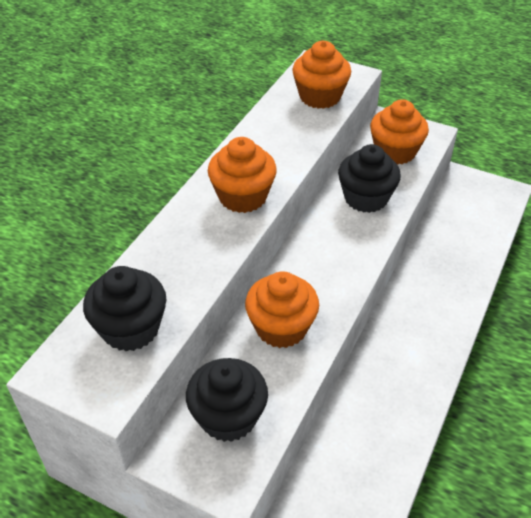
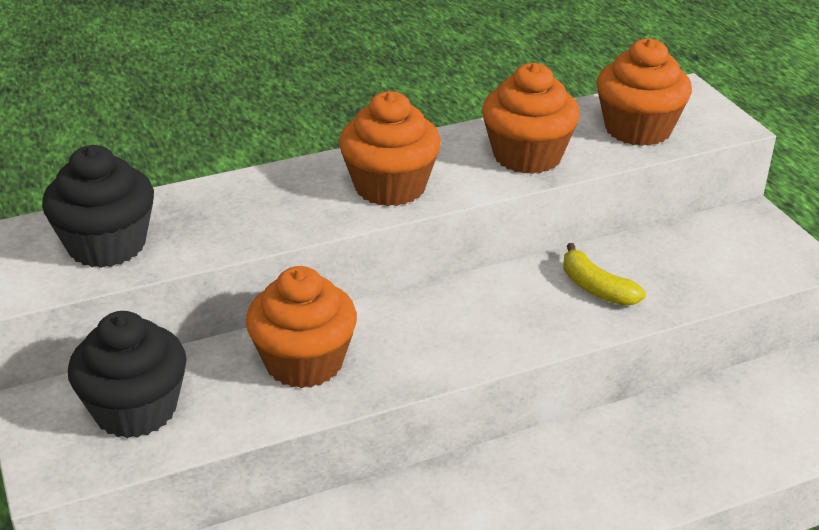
camera: 40 degrees right, 10 degrees down
black cupcake [338,144,401,213] -> yellow banana [563,243,646,306]
orange cupcake [370,99,429,165] -> orange cupcake moved to [482,63,580,174]

